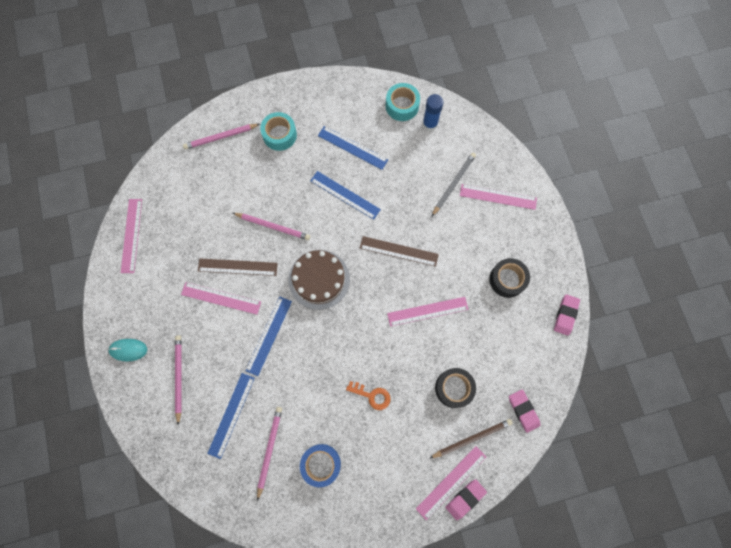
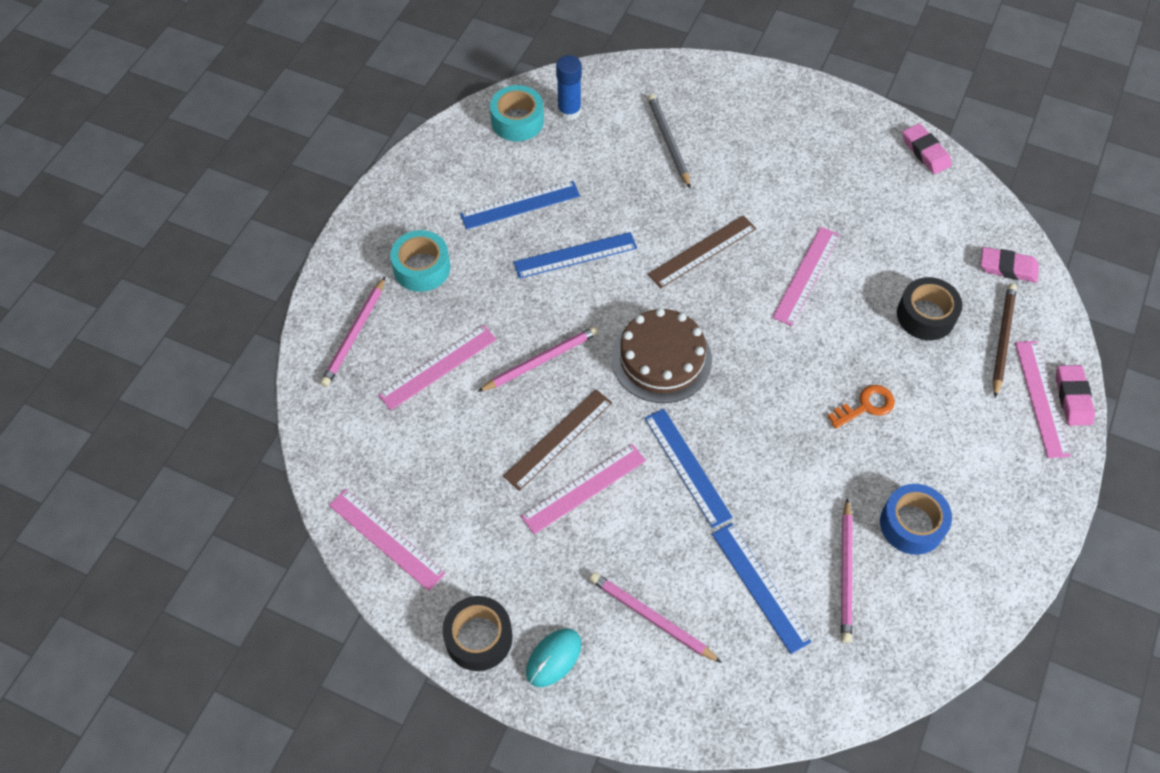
camera: 50 degrees left, 15 degrees down
pink pencil [257,407,282,501] -> pink pencil turned 135 degrees counterclockwise [841,498,853,643]
pink ruler [460,184,537,210] -> pink ruler moved to [378,325,497,410]
black tape [489,258,530,298] -> black tape moved to [442,596,513,671]

